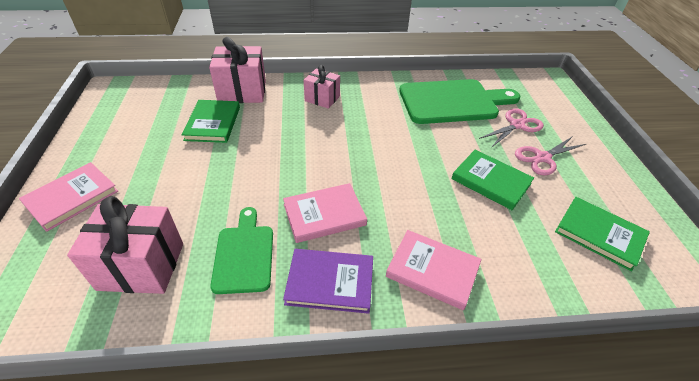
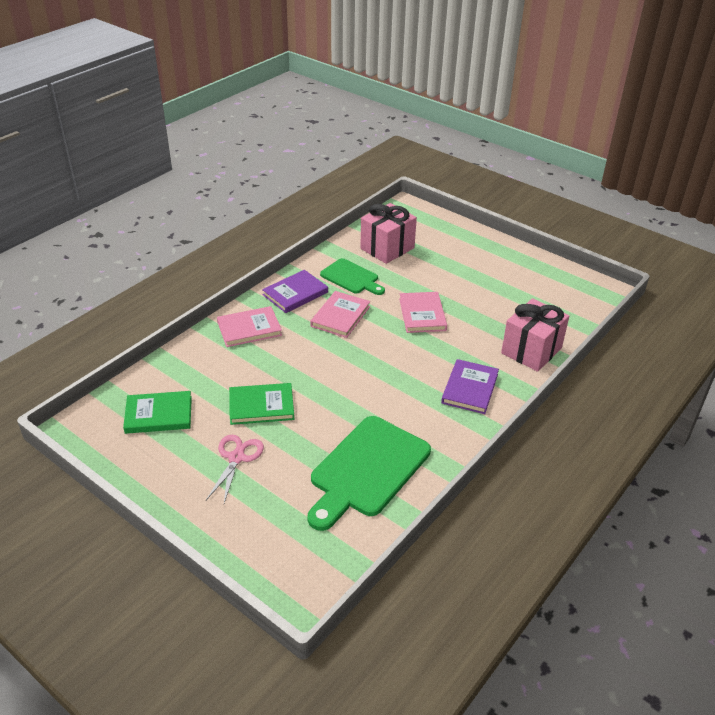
camera: 135 degrees right, 5 degrees down
pink book [19,162,118,232] -> pink book moved to [399,292,447,333]
green book [181,100,240,143] -> none
pink gift [304,65,340,109] -> purple book [441,359,499,414]
pink scissors [479,109,544,148] -> none

